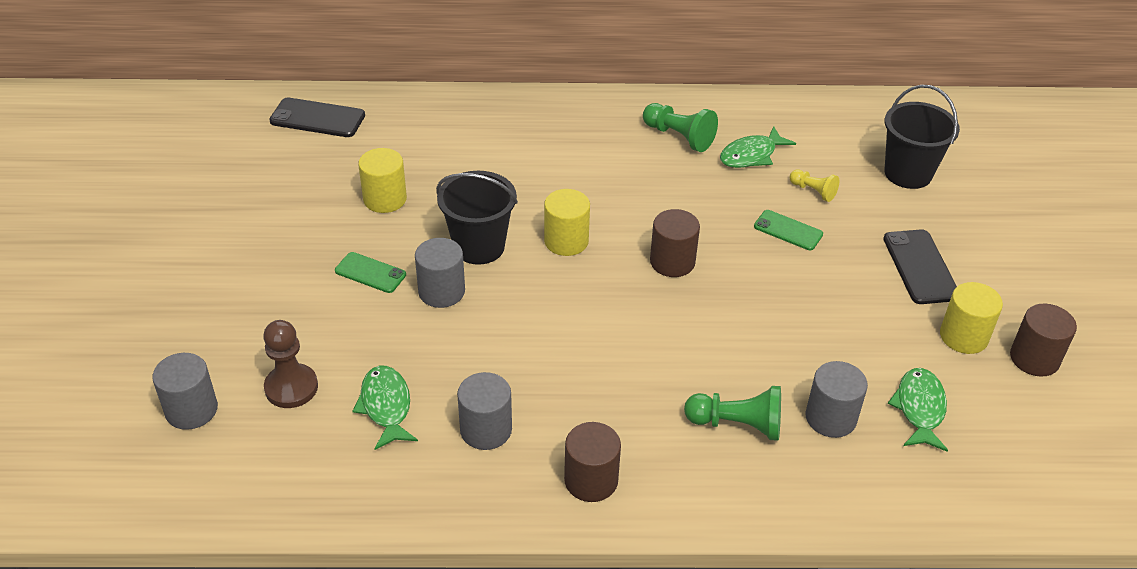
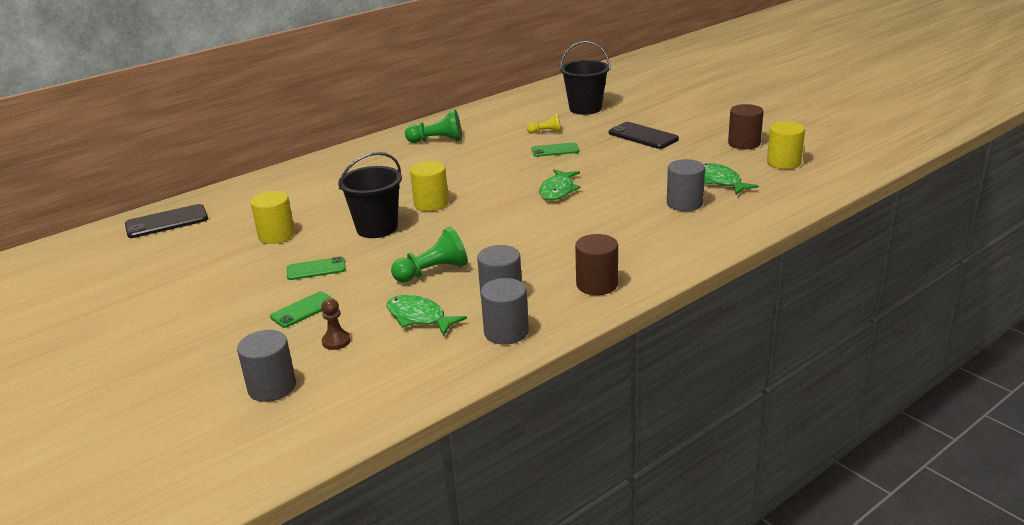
camera: 35 degrees left, 15 degrees down
brown pawn [263,320,318,408] -> brown pawn [321,298,351,350], size x0.61
grey cylinder [415,238,465,308] -> grey cylinder moved to [481,278,529,345]
brown cylinder [650,209,700,277] -> none
green pawn [684,386,781,441] -> green pawn moved to [391,227,468,282]
green fish [720,126,796,168] -> green fish moved to [539,169,581,200]
yellow cylinder [940,282,1003,354] -> yellow cylinder moved to [767,121,805,169]
none -> green phone [270,291,333,328]

